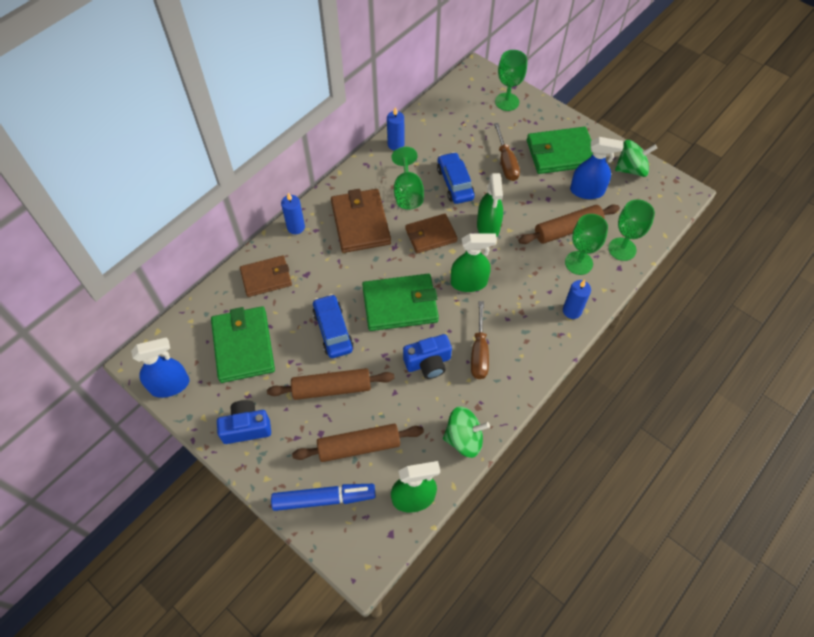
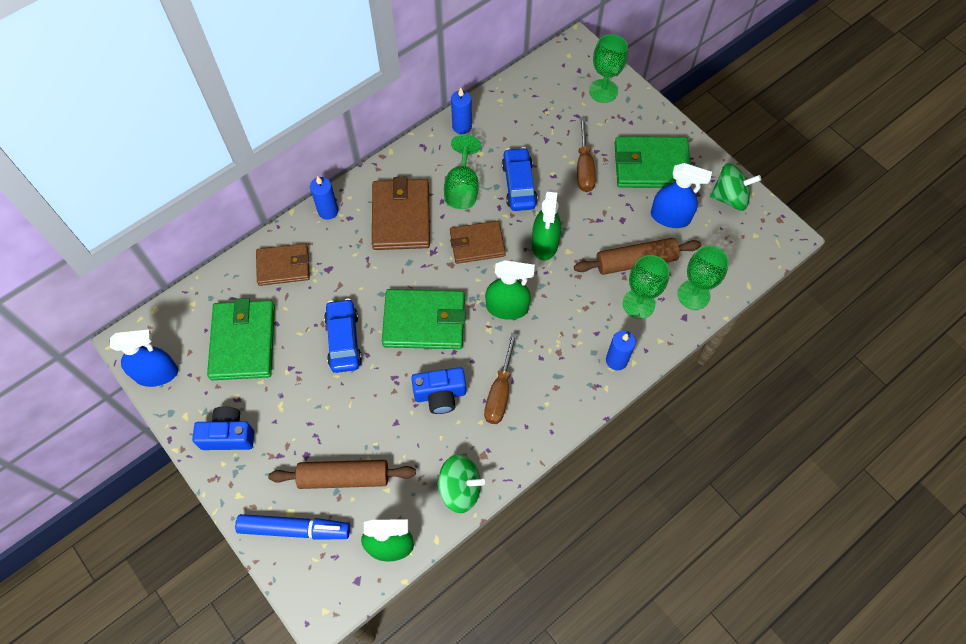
camera: 10 degrees right, 5 degrees up
brown rolling pin [267,368,394,400] -> none

